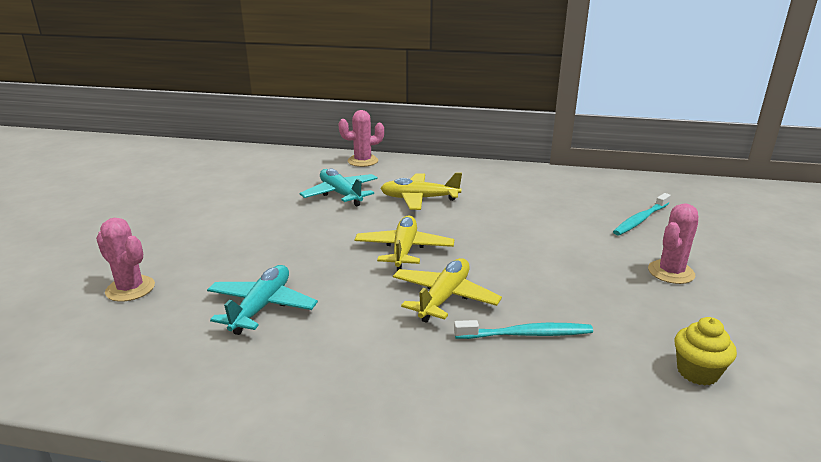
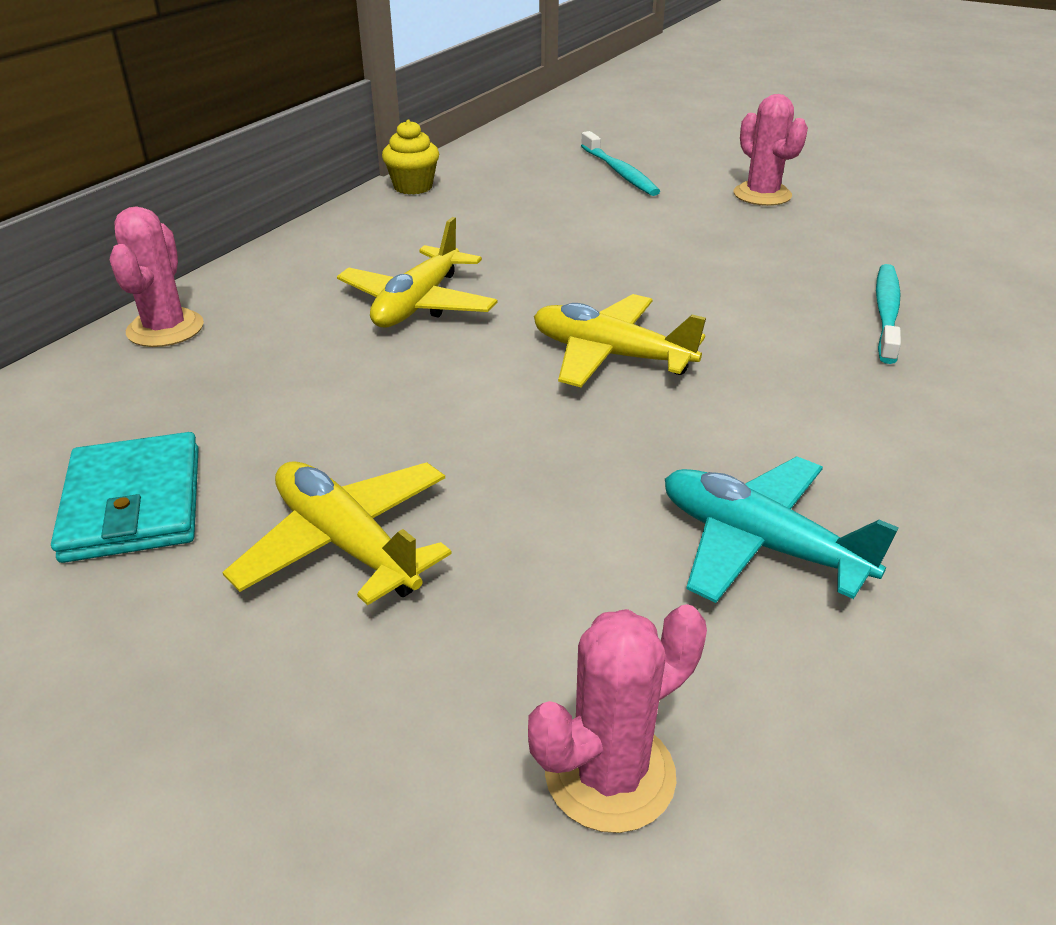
camera: 70 degrees left, 10 degrees up
turquoise plane [300,168,378,206] -> none
yellow plane [393,258,502,323] -> yellow plane moved to [223,461,452,605]
yellow cupcake [675,317,737,386] -> yellow cupcake moved to [382,120,439,194]
none -> turquoise wallet [51,432,199,563]

